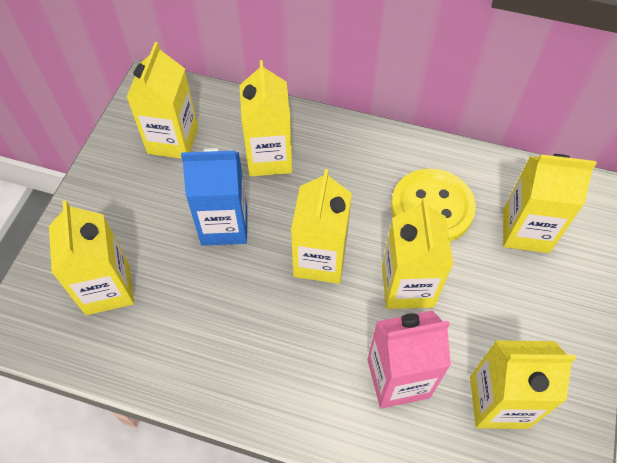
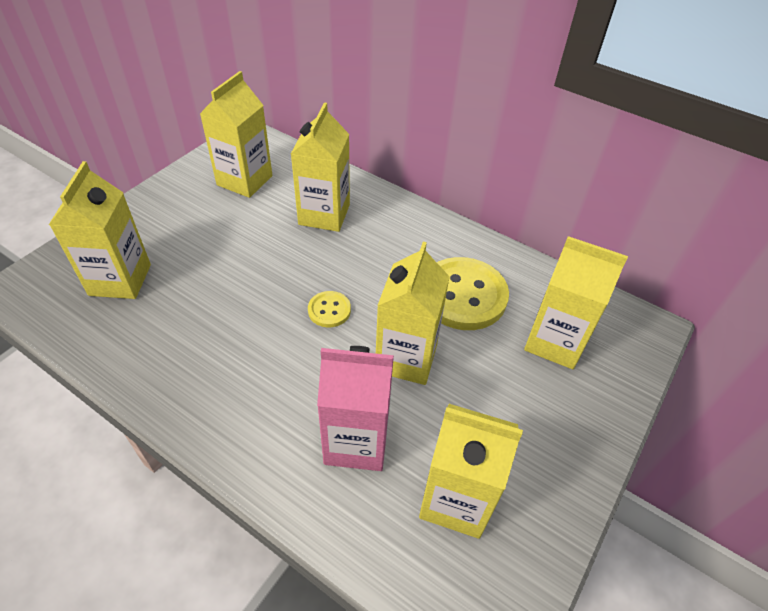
camera: 15 degrees right, 10 degrees down
blue carton [181,148,247,246] -> none
yellow carton [291,169,352,284] -> yellow button [308,291,351,327]

